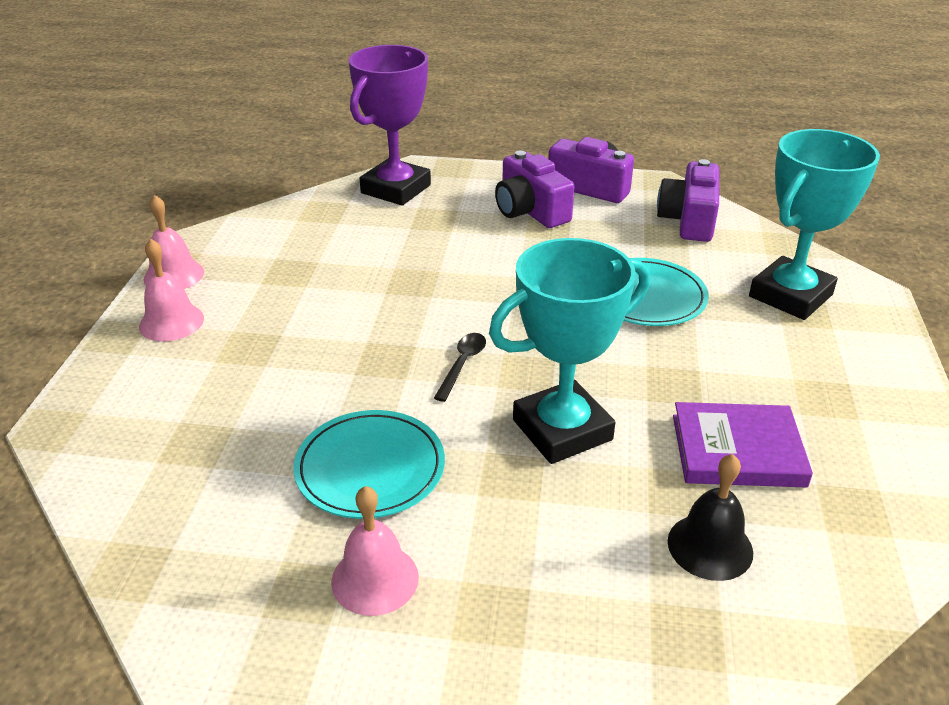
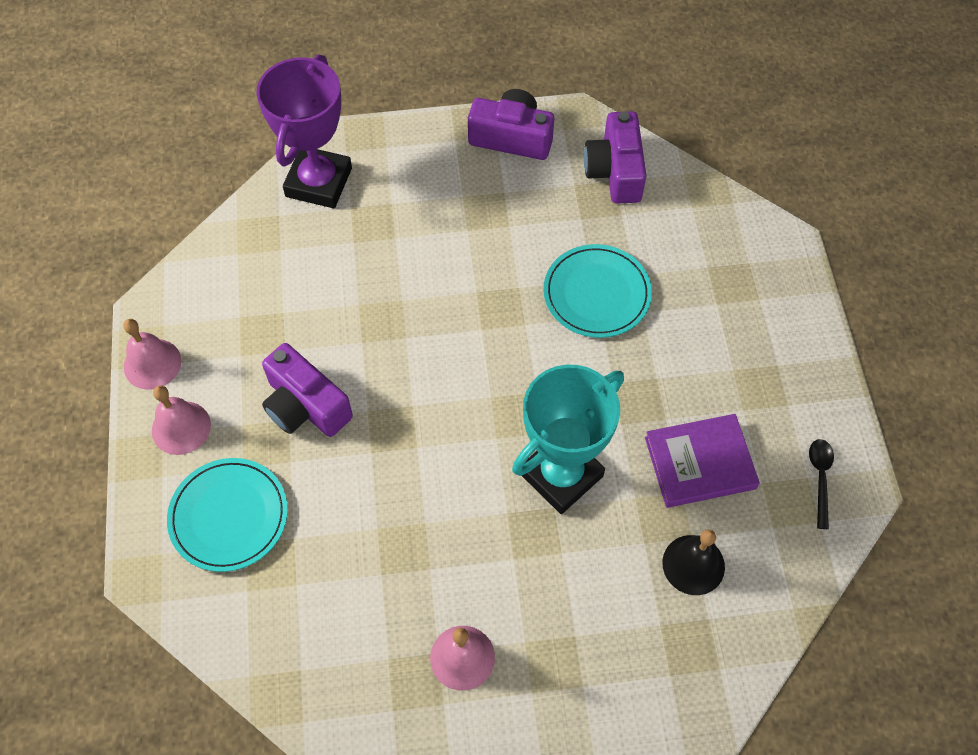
camera: 15 degrees left, 25 degrees up
turquoise plate [293,410,445,519] -> turquoise plate moved to [167,458,288,572]
black spoon [434,333,486,402] -> black spoon moved to [809,439,834,529]
purple camera [495,151,575,228] -> purple camera moved to [262,343,353,437]
turquoise trophy [749,129,880,320] -> none

